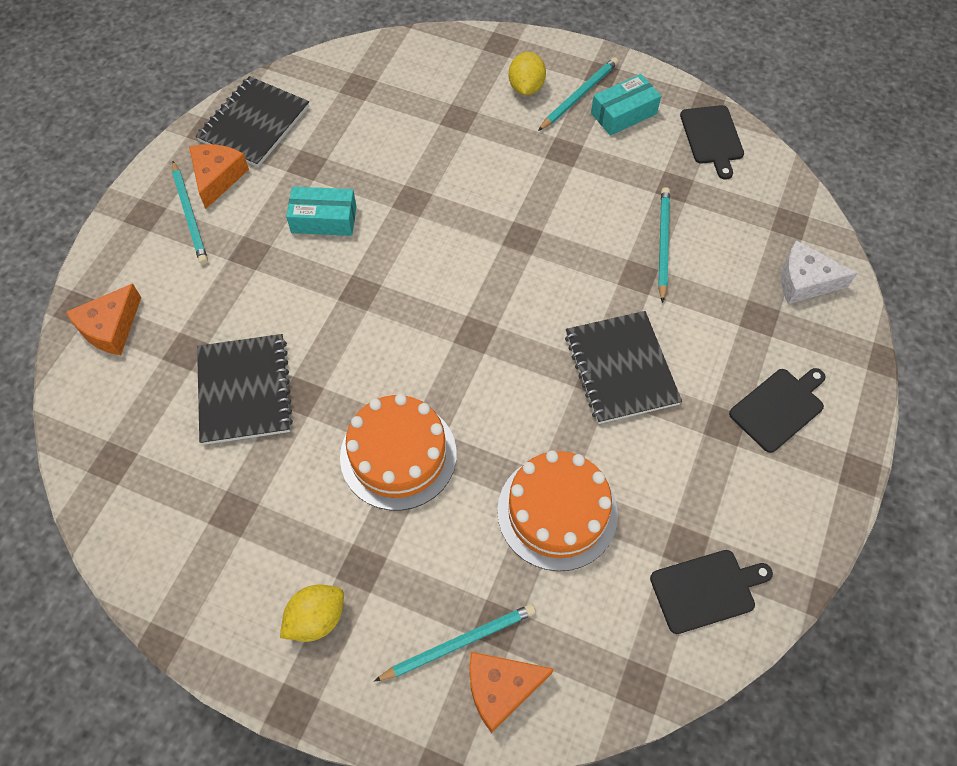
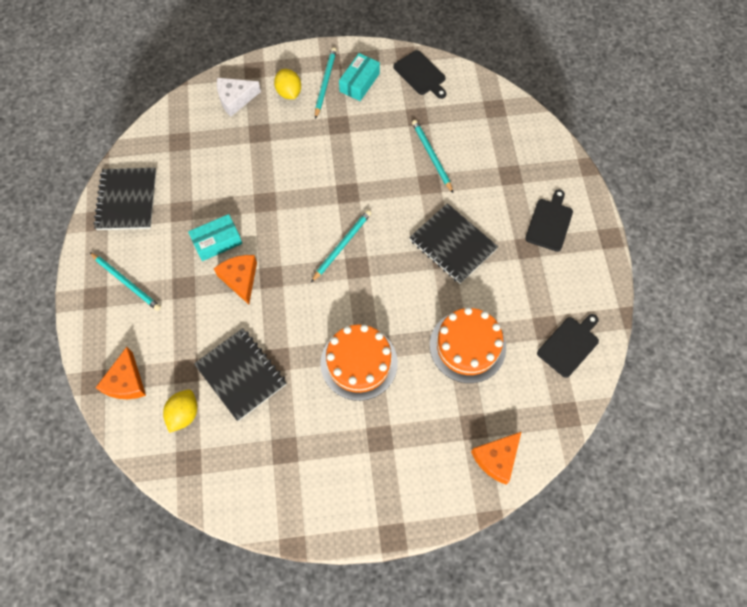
camera: 30 degrees left, 5 degrees up
orange cheese [189,144,249,209] -> orange cheese moved to [214,255,257,304]
yellow lemon [280,585,344,642] -> yellow lemon moved to [163,389,197,433]
turquoise pencil [374,604,536,681] -> turquoise pencil moved to [311,210,371,282]
white cheese [781,240,857,304] -> white cheese moved to [217,78,261,117]

